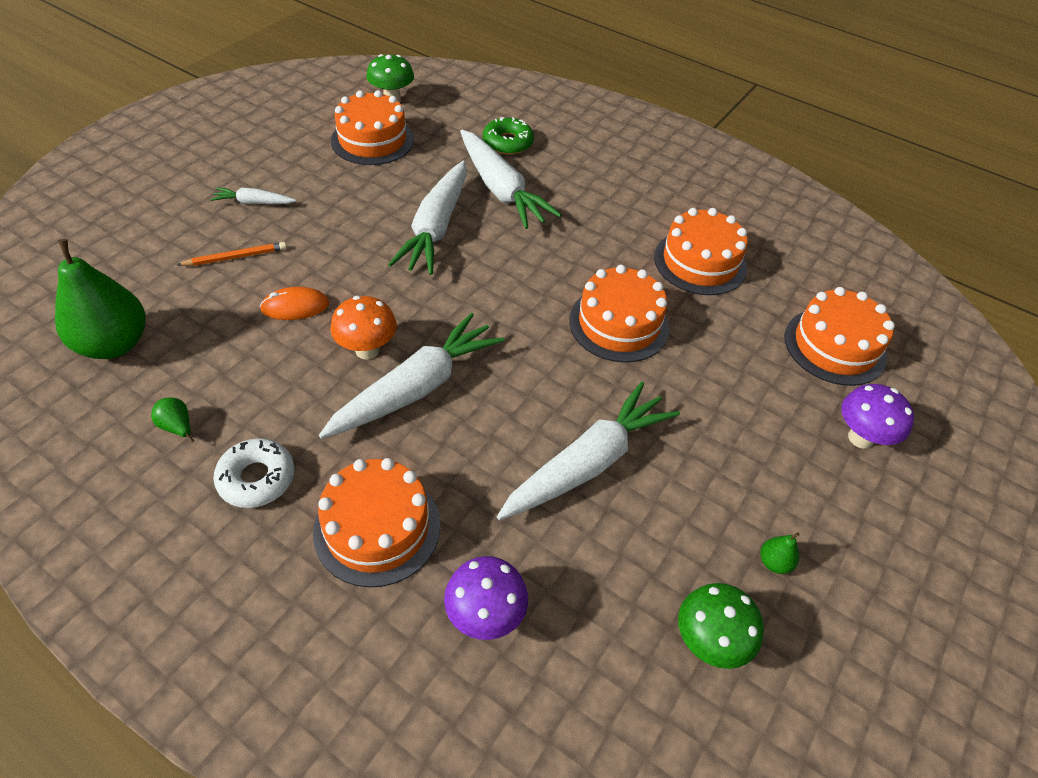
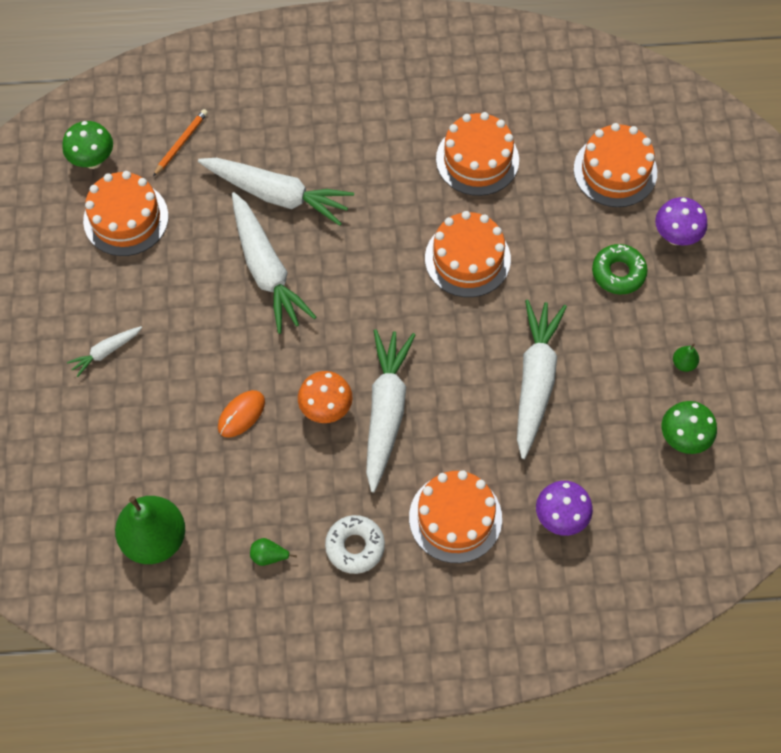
camera: 35 degrees left, 15 degrees up
orange pencil [177,242,287,266] -> orange pencil moved to [153,109,208,176]
green donut [483,117,534,155] -> green donut moved to [592,244,648,294]

